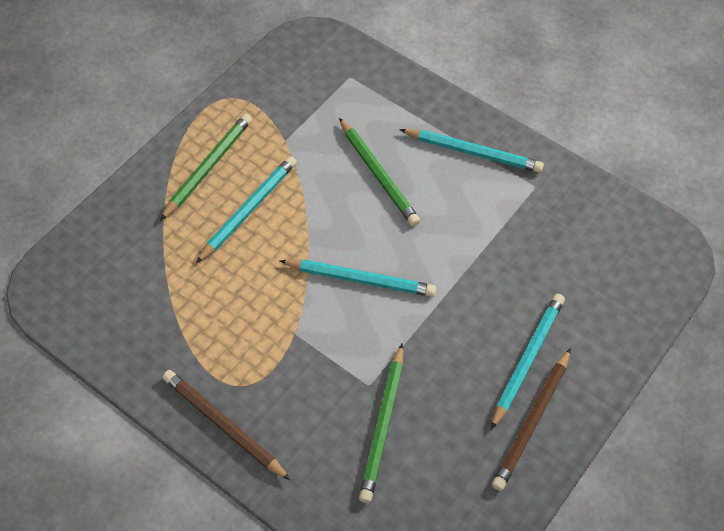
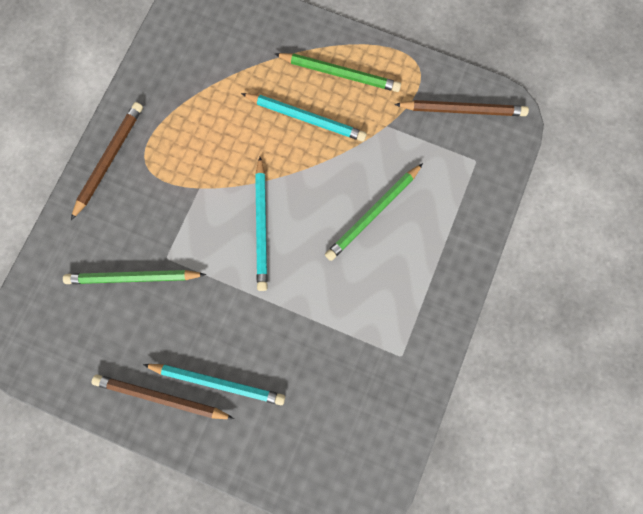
camera: 75 degrees right, 20 degrees up
turquoise pencil [399,129,544,173] -> none
none -> brown pencil [394,100,529,116]

